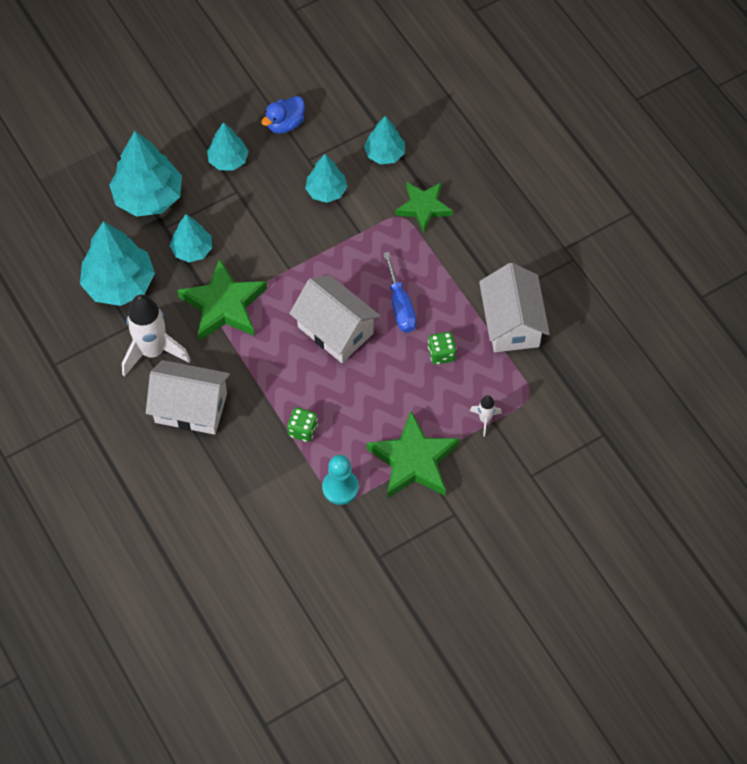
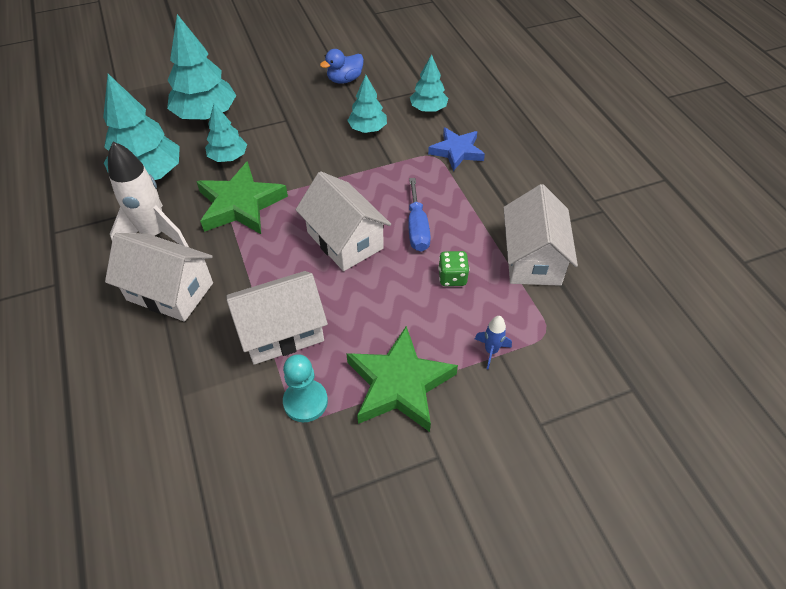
camera: 10 degrees right, 10 degrees down
turquoise tree [207,122,249,171] -> none
green dice [287,407,318,442] -> white house [226,271,328,365]
green star [395,182,453,232] -> blue star [428,127,485,171]
white rocket [470,395,502,436] -> blue rocket [475,316,512,370]

